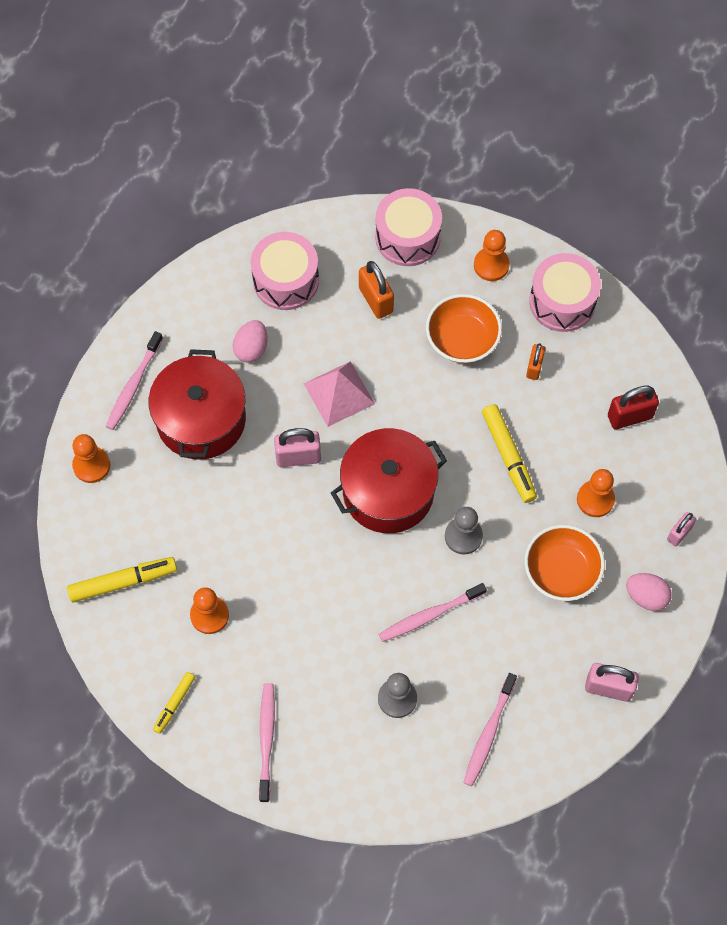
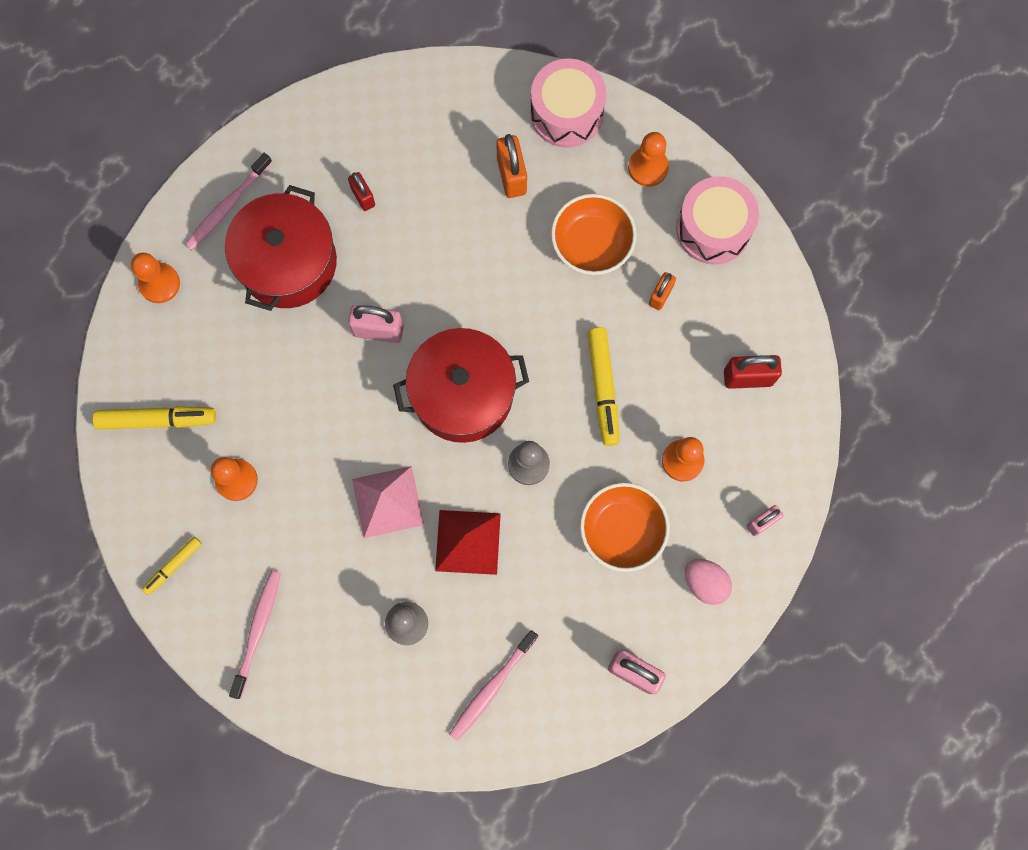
camera: 15 degrees right, 10 degrees up
pink egg [233,320,268,362] -> red padlock [348,172,375,211]
pink drum [251,232,319,310] -> none
pink pyramid [304,361,375,427] -> pink pyramid moved to [352,466,424,538]
pink toothbrush [379,583,487,642] -> red pyramid [435,510,501,575]

